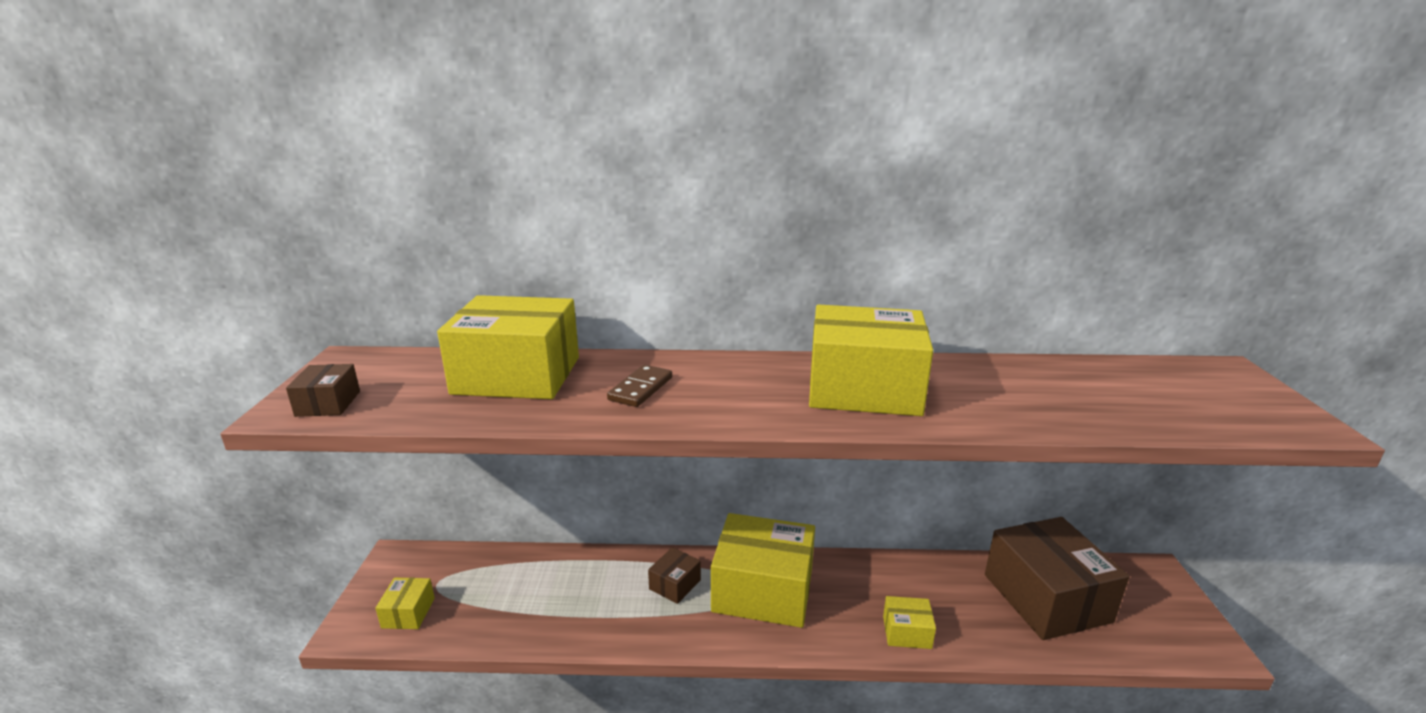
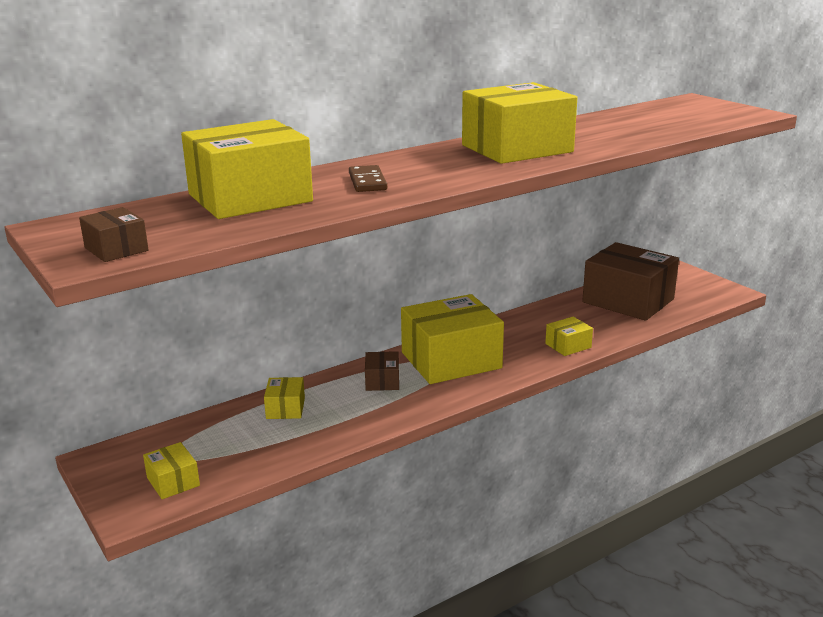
camera: 35 degrees left, 0 degrees up
none -> yellow box [264,377,305,419]

